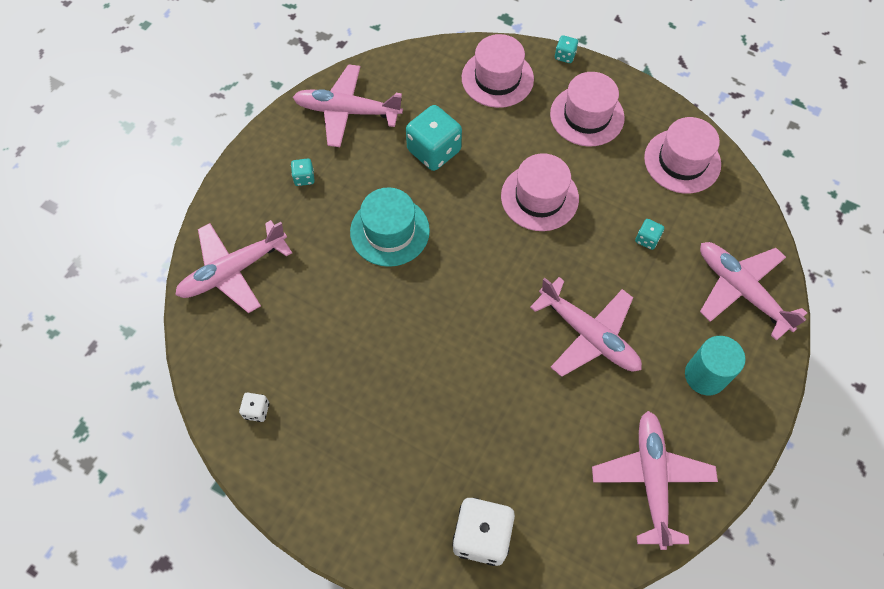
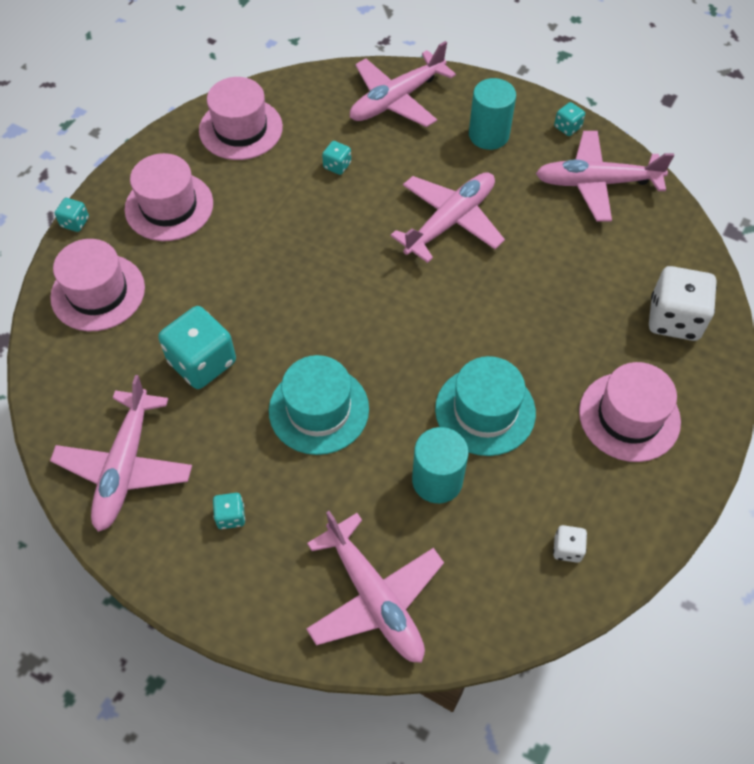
camera: 90 degrees left, 5 degrees down
pink hat [501,153,579,231] -> pink hat moved to [579,362,681,462]
none -> turquoise cylinder [412,427,469,503]
none -> turquoise hat [435,356,536,456]
none -> turquoise dice [554,102,585,136]

